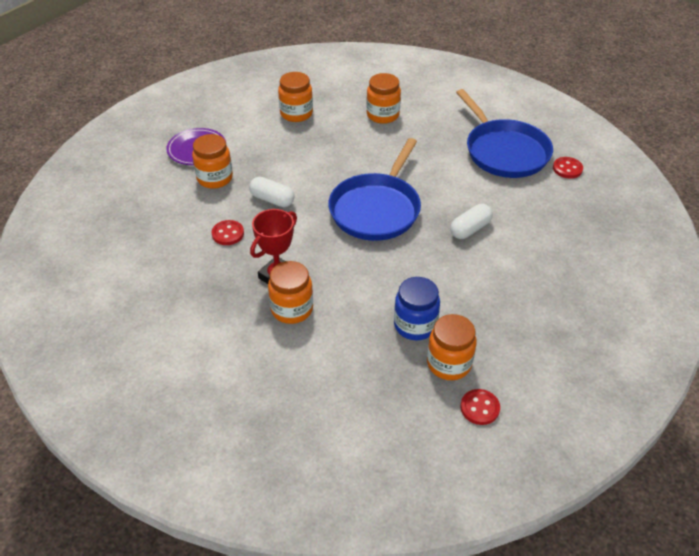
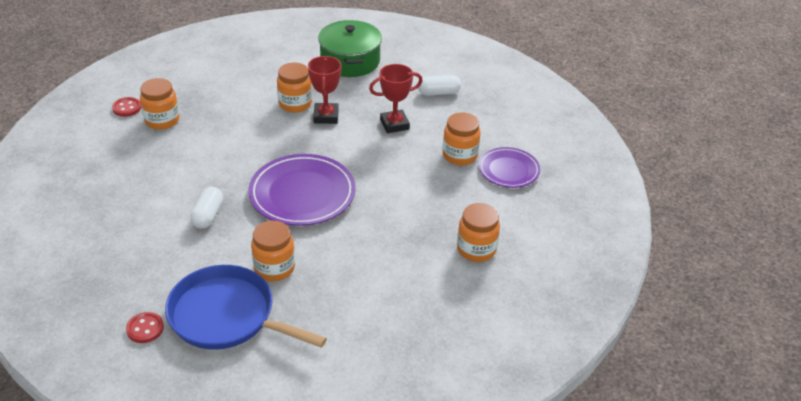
camera: 140 degrees right, 5 degrees down
red button [212,220,244,245] -> red trophy [369,64,422,133]
white capsule [249,177,295,207] -> white capsule moved to [418,75,461,96]
blue pan [328,138,421,241] -> purple plate [248,154,356,226]
orange jar [366,73,401,124] -> orange jar moved to [251,221,295,281]
blue jar [394,277,440,340] -> none
none -> green pot [318,20,382,77]

